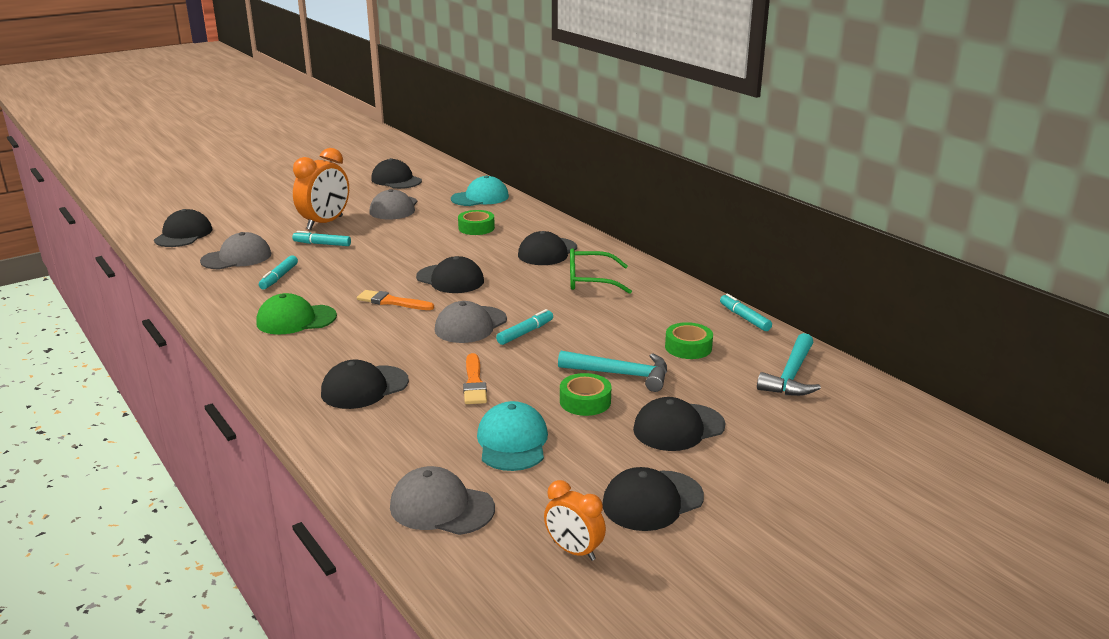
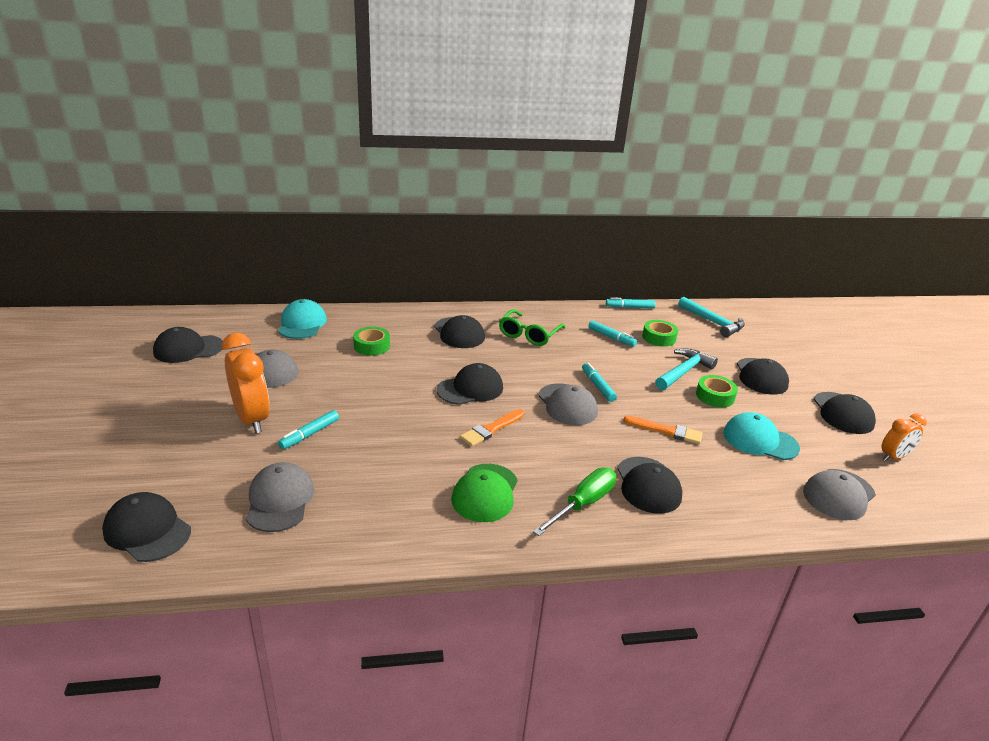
camera: 65 degrees left, 5 degrees up
turquoise marker [259,255,298,289] -> turquoise marker moved to [588,321,637,347]
none -> green screwdriver [533,468,616,536]

